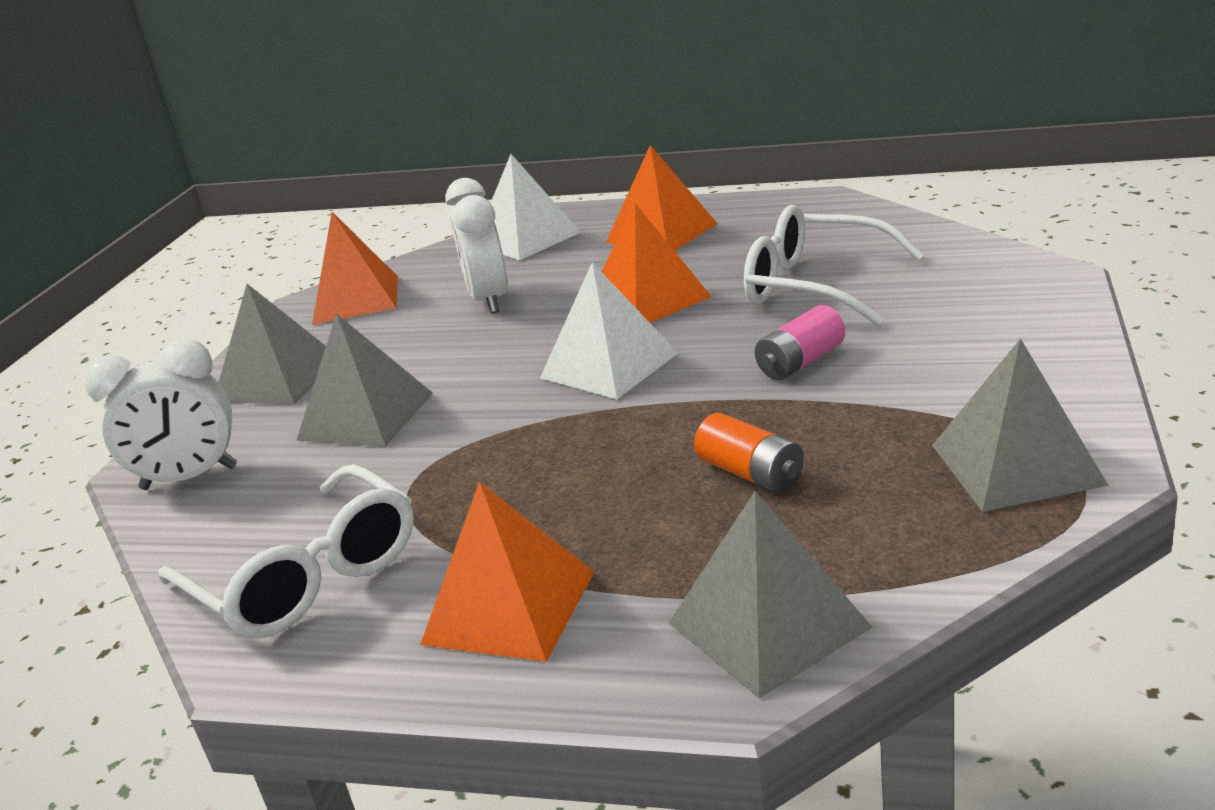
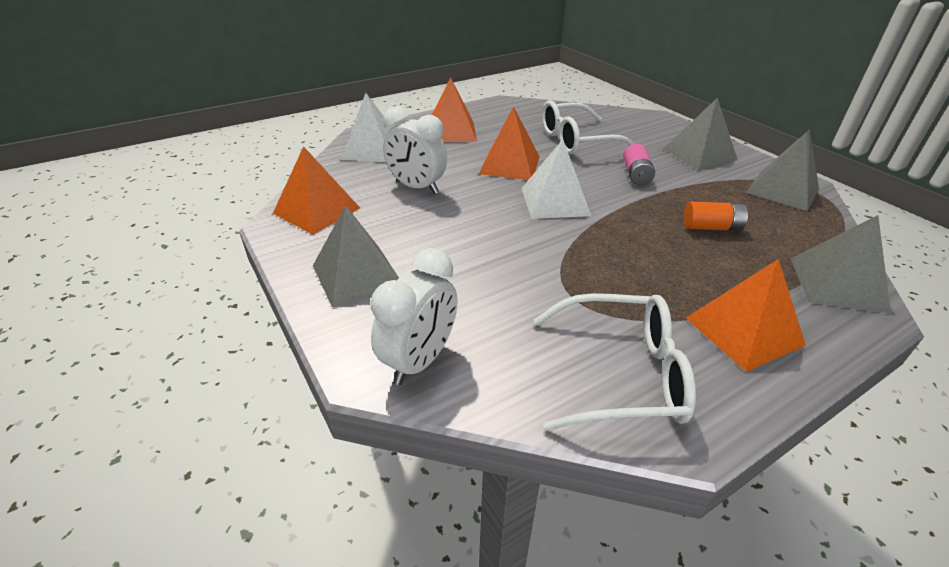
camera: 50 degrees left, 10 degrees up
grey pyramid [297,313,433,447] -> grey pyramid moved to [663,98,738,170]

